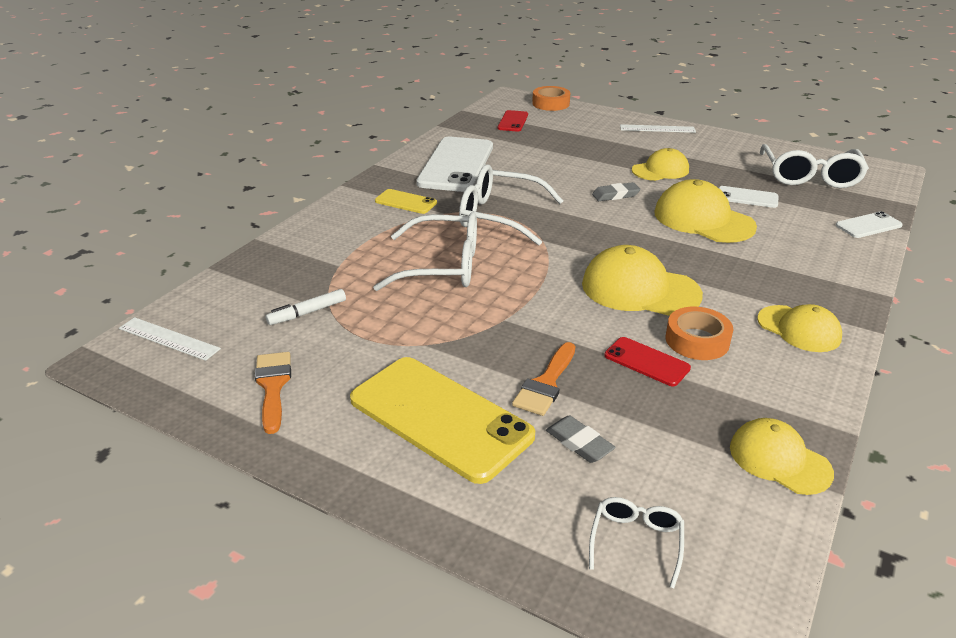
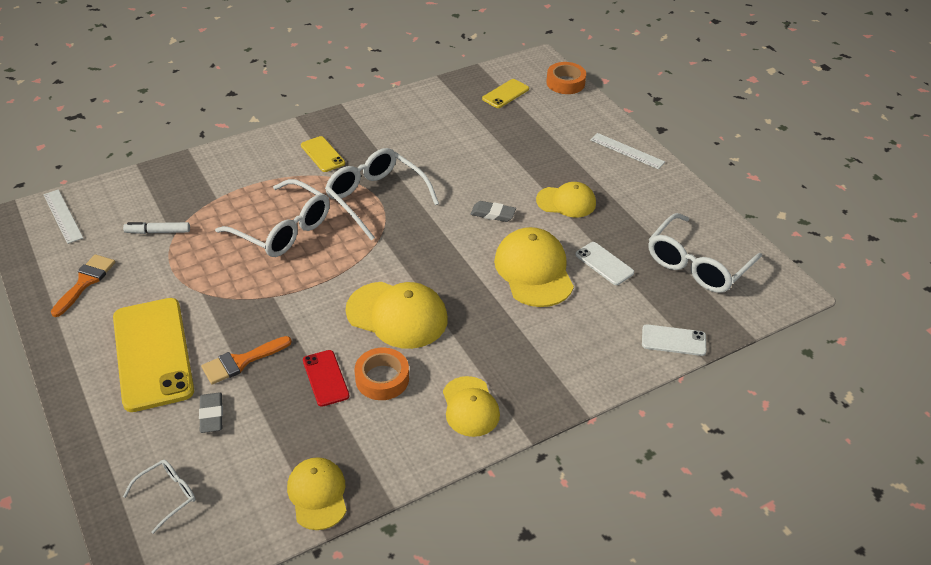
camera: 30 degrees right, 10 degrees up
white phone [416,137,493,192] -> none
red phone [498,110,528,132] -> yellow phone [482,79,529,108]
yellow cap [582,245,703,316] -> yellow cap turned 150 degrees clockwise [345,282,448,349]

